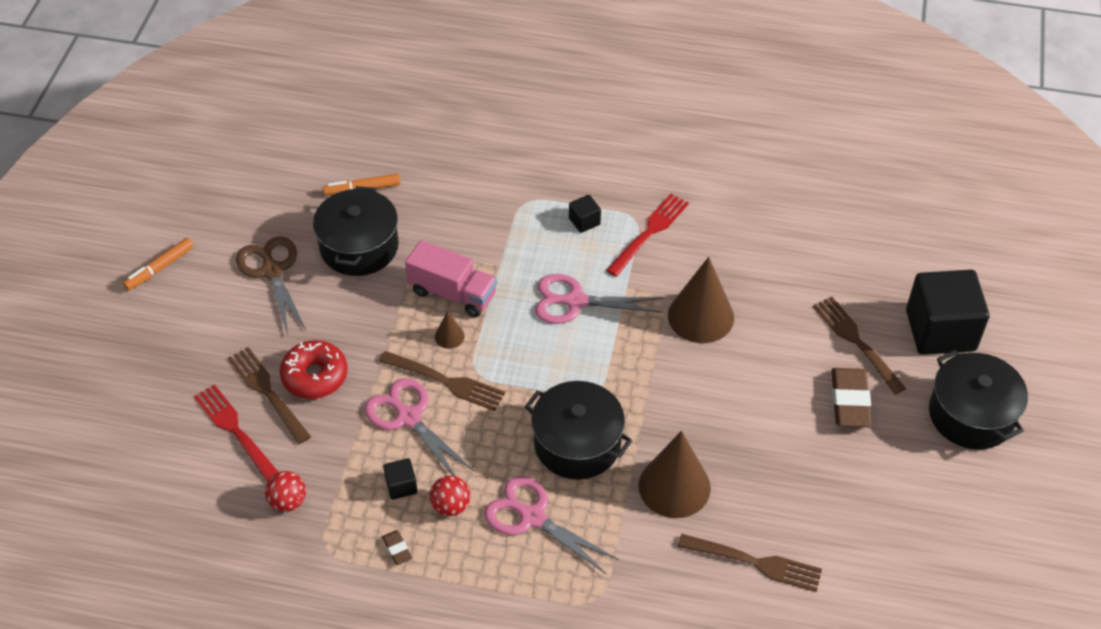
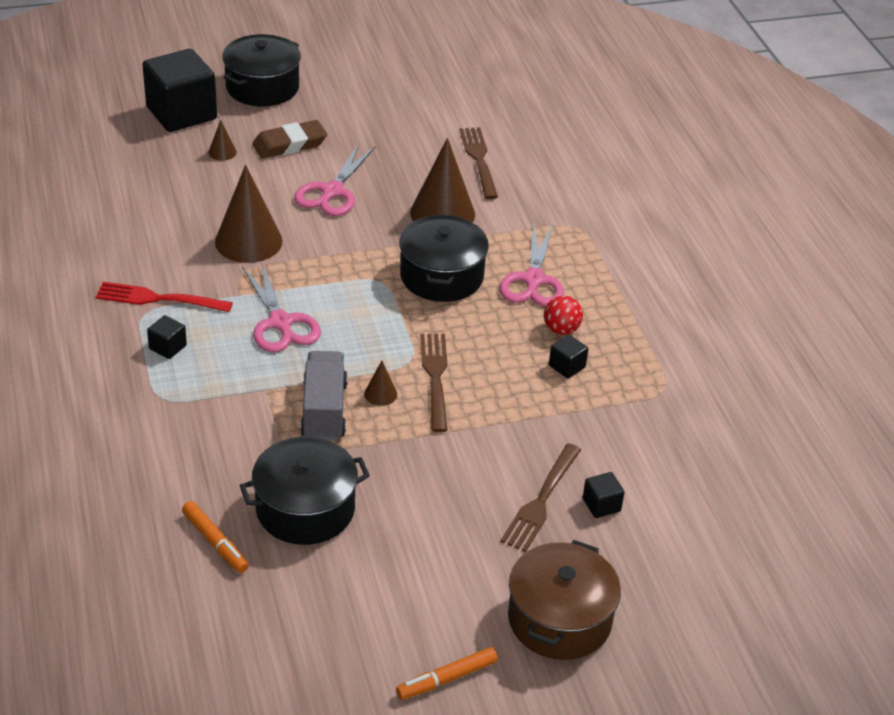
camera: 120 degrees left, 10 degrees down
orange marker [123,238,194,290] -> orange marker turned 135 degrees clockwise [396,647,498,700]
red fork [194,384,278,482] -> black cube [583,472,625,518]
brown scissors [236,236,306,335] -> none
red ball [265,471,306,512] -> none
red donut [280,340,348,399] -> none
pink scissors [364,378,475,476] -> pink scissors moved to [294,144,375,216]
brown eraser [382,530,412,565] -> none
pink truck [405,240,497,317] -> grey truck [300,351,348,441]
brown fork [813,296,906,394] -> brown cone [208,120,237,161]
none -> brown pot [508,540,621,660]

